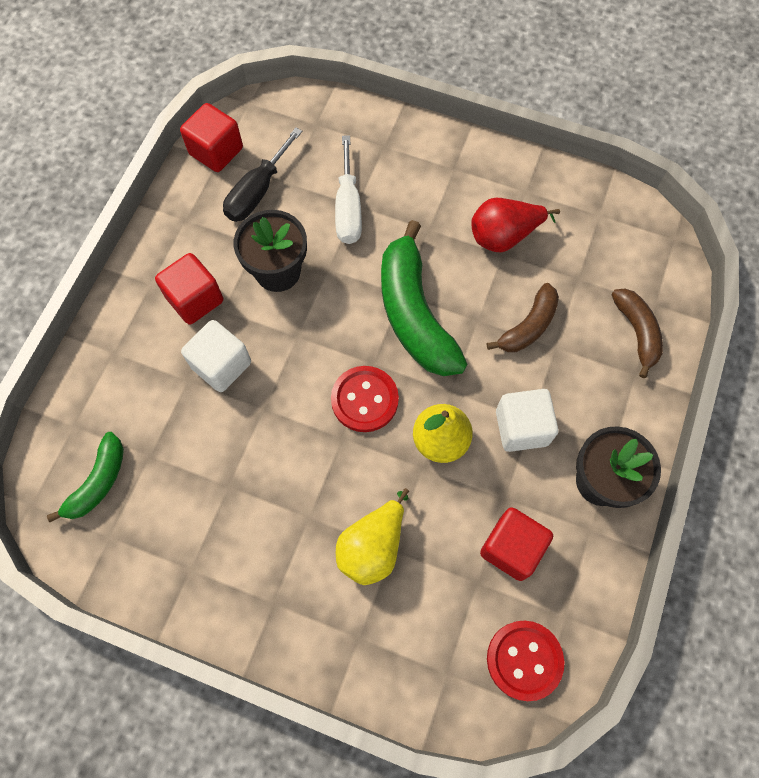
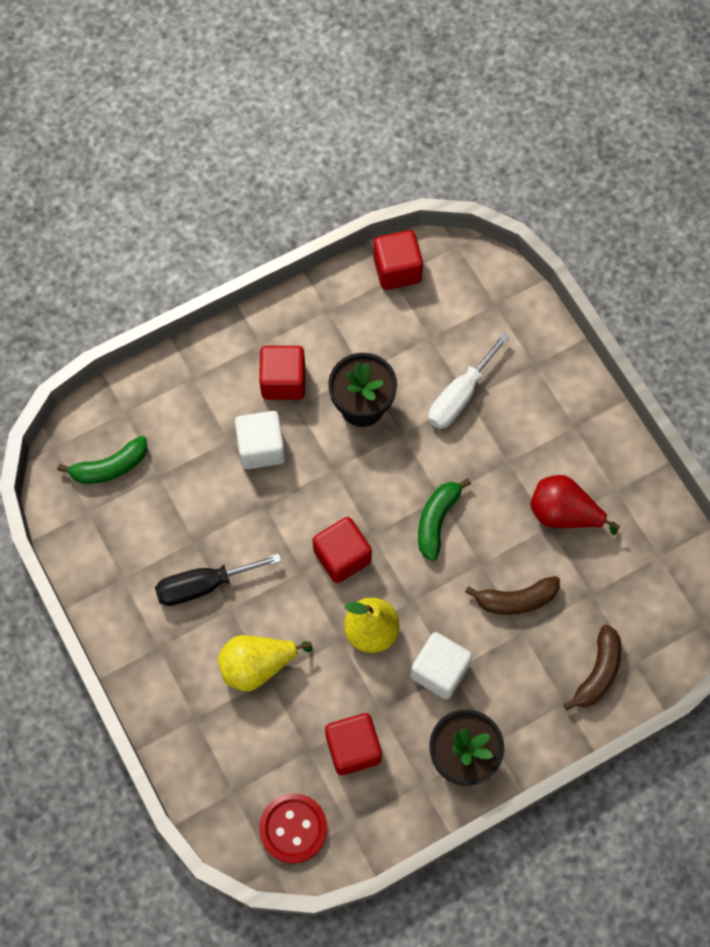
camera: 40 degrees right, 0 degrees up
black screwdriver [223,127,302,222] -> black screwdriver moved to [155,553,281,606]
red button [331,366,399,432] -> red cube [313,517,372,583]
green banana [381,220,467,376] -> green banana [418,478,471,561], size x0.56

